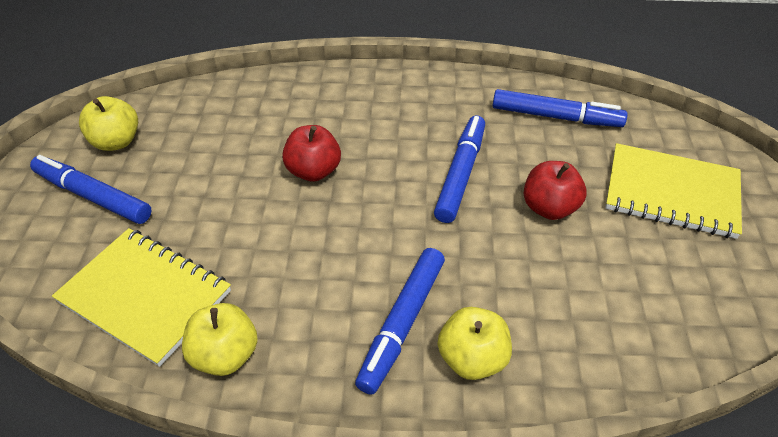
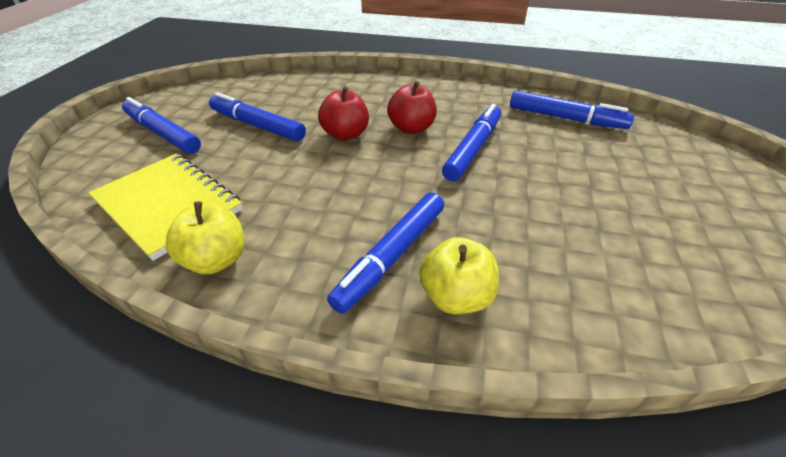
camera: 10 degrees right, 5 degrees down
yellow apple [79,96,138,151] -> none
red apple [524,161,587,220] -> red apple moved to [387,81,437,134]
yellow notebook [605,143,742,239] -> none
none -> blue marker [209,92,306,141]

